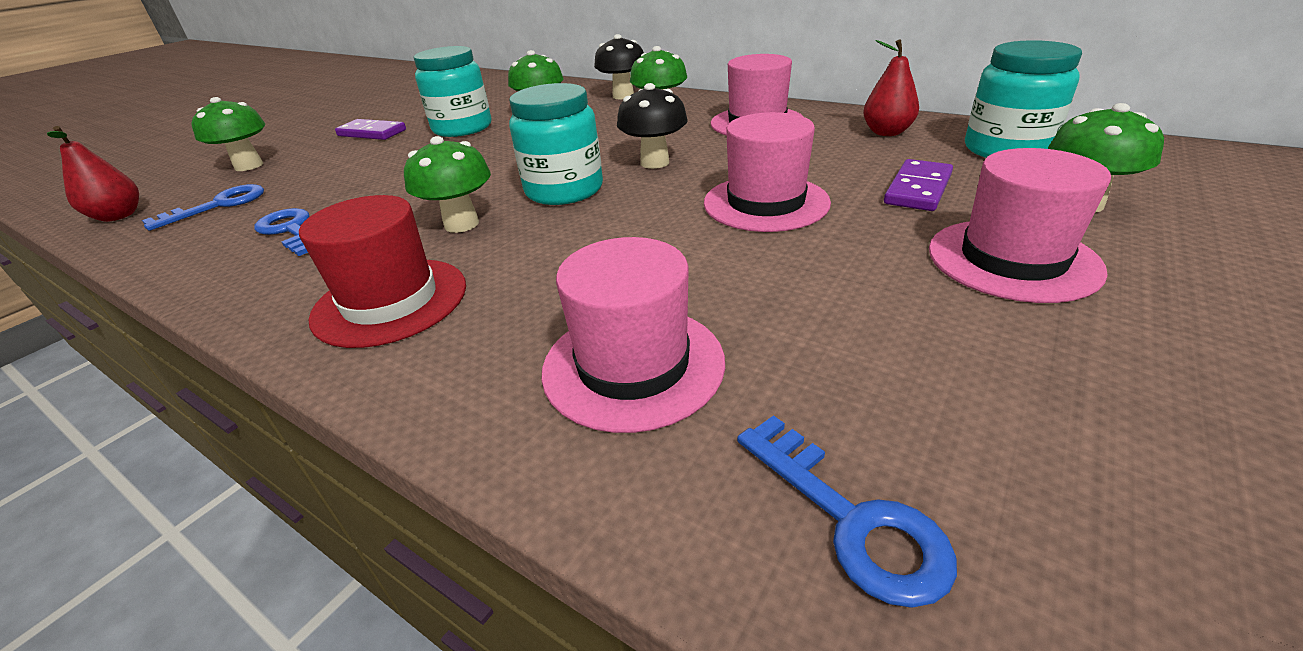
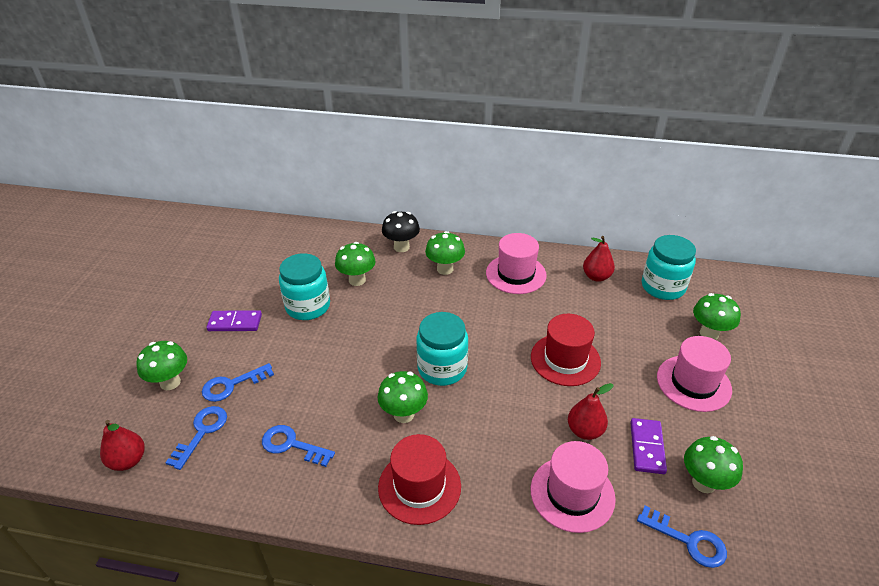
camera: 25 degrees left, 5 degrees up
black mushroom [617,83,688,169] -> none
pink hat [704,112,831,232] -> red hat [531,314,601,386]
purple domino [884,159,953,211] -> purple domino moved to [630,418,667,474]
none -> blue key [202,363,274,402]
none -> red pear [568,383,614,440]
none -> green mushroom [684,436,743,493]

